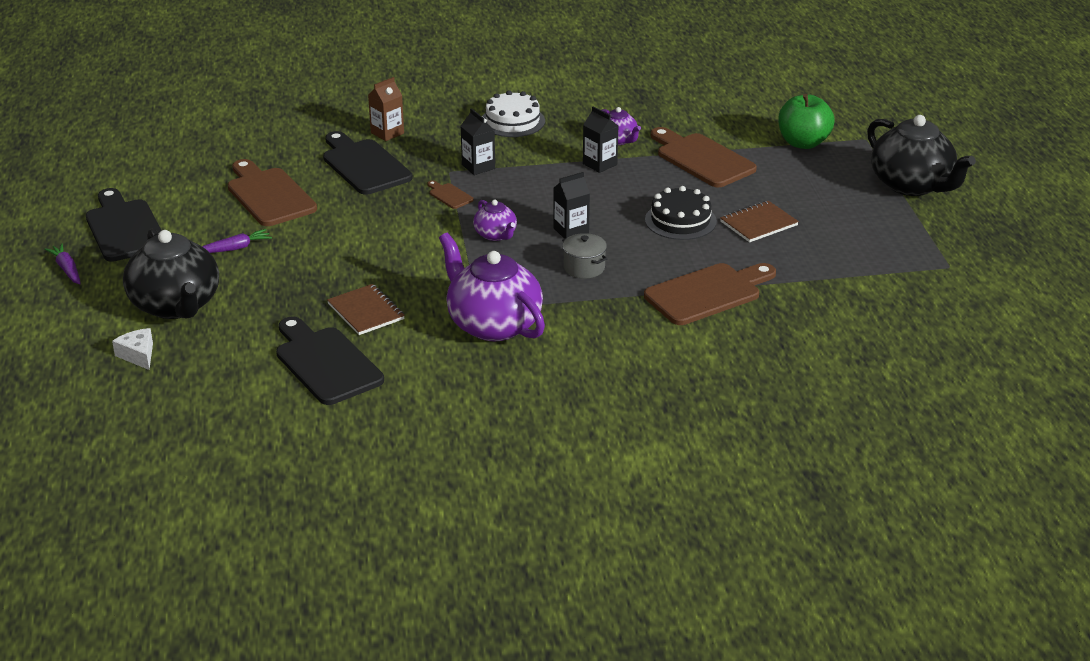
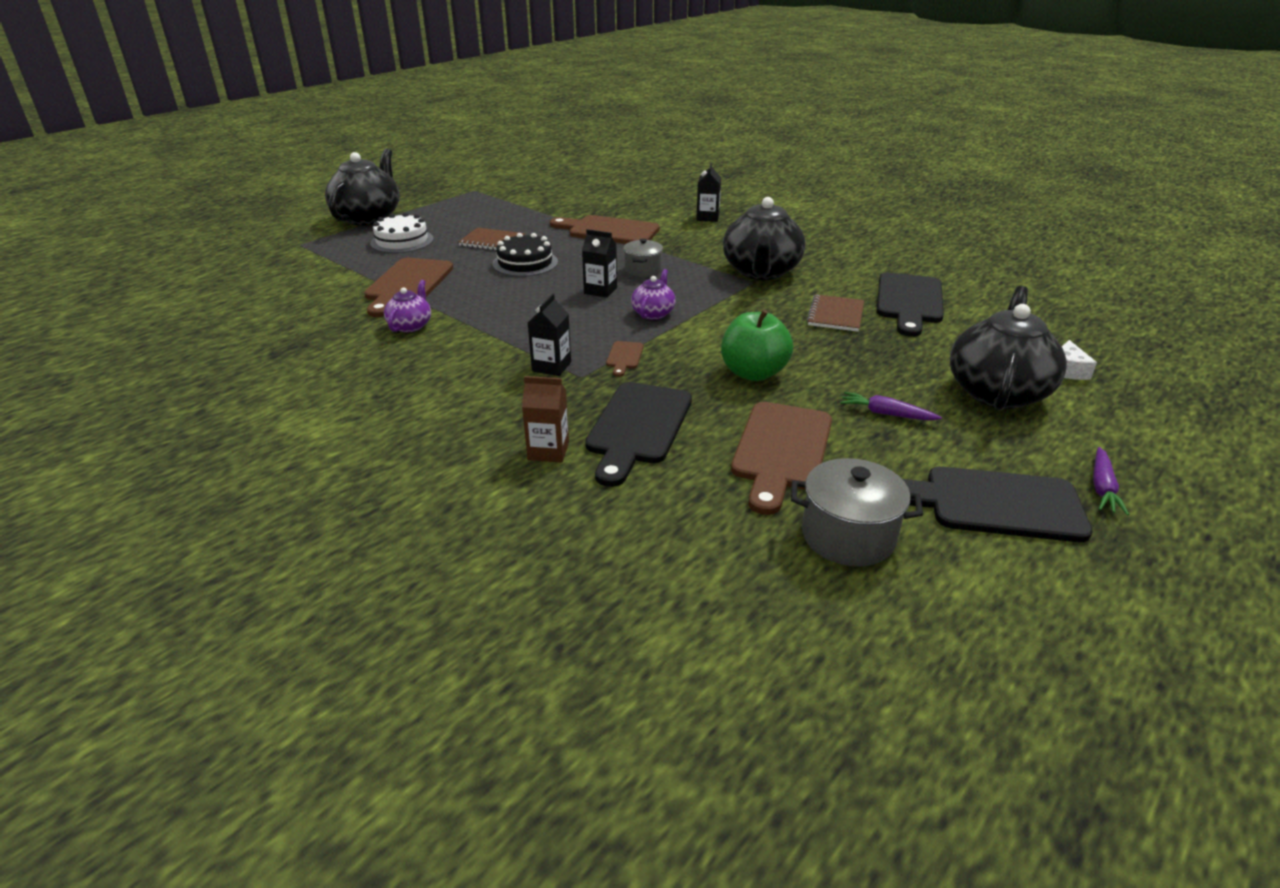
camera: 130 degrees left, 0 degrees up
black cutting board [86,188,162,262] -> black cutting board turned 75 degrees clockwise [902,466,1093,542]
purple teapot [439,233,545,341] -> black teapot [723,197,806,280]
white cake [482,90,545,137] -> white cake moved to [370,212,434,253]
black carton [583,106,618,173] -> black carton moved to [696,163,721,222]
green apple [778,94,835,149] -> green apple moved to [721,310,793,381]
none -> grey pot [791,458,923,567]

